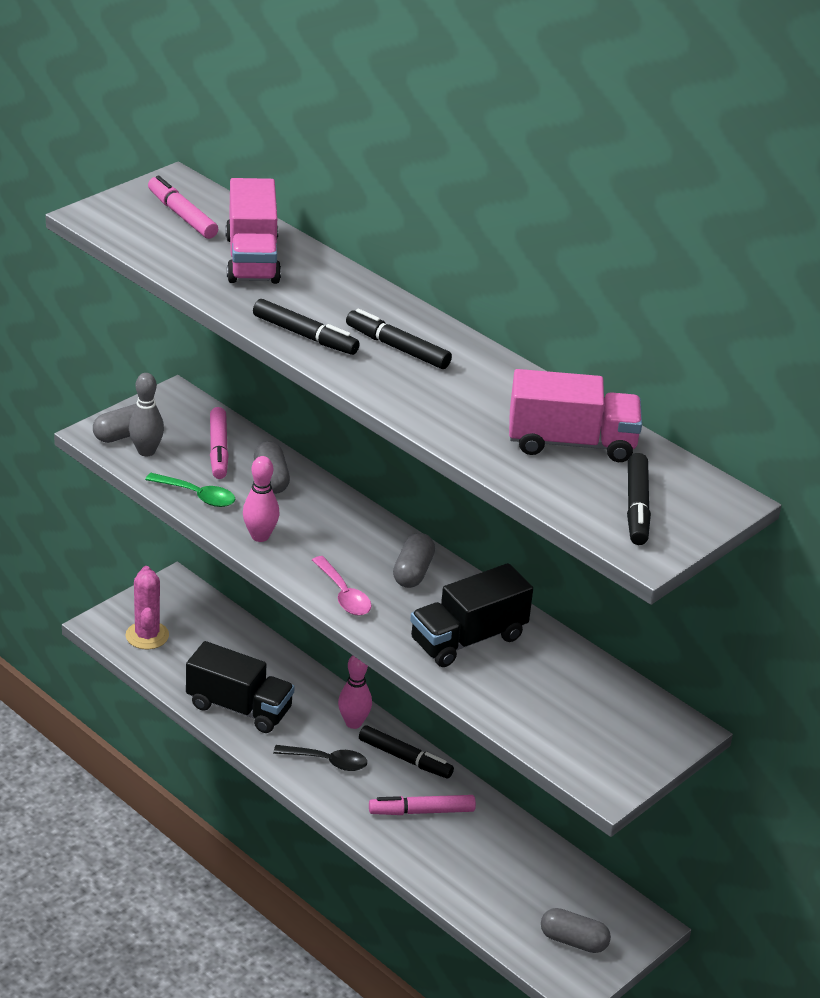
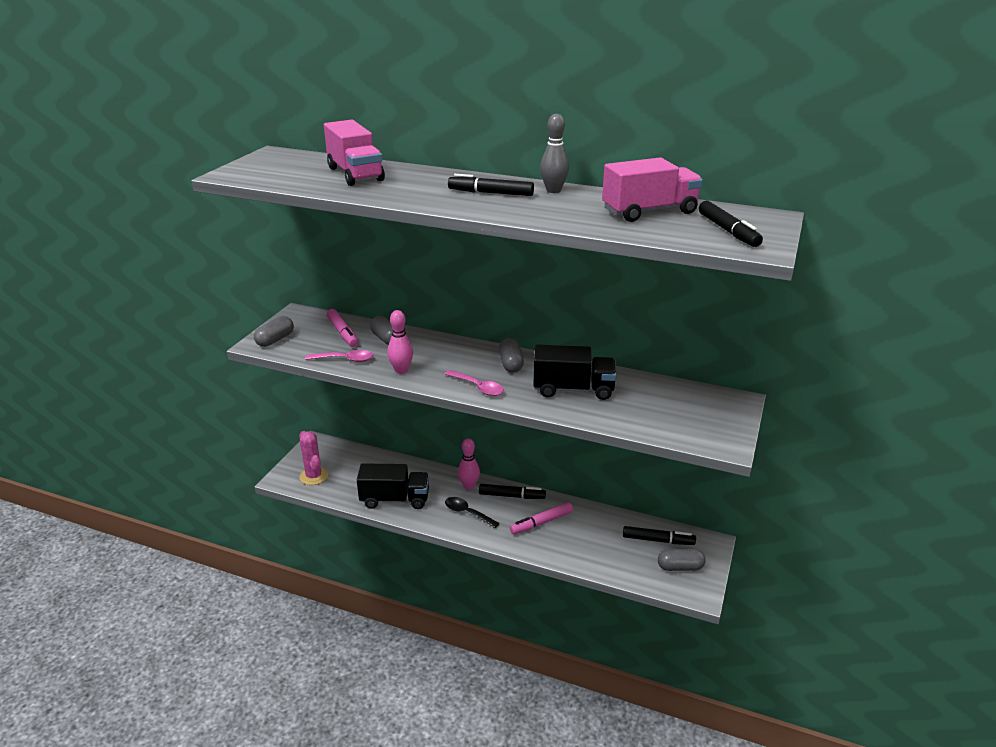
camera: 20 degrees left, 5 degrees down
grey bowling pin [129,373,164,456] -> grey bowling pin moved to [540,114,569,193]
green spoon [145,473,236,507] -> pink spoon [305,350,374,362]
pink marker [148,175,218,239] -> none
black marker [253,299,360,355] -> black marker moved to [623,526,696,545]
black spoon [273,745,367,771] -> black spoon turned 135 degrees counterclockwise [445,497,499,528]
black truck [410,563,533,667] -> black truck turned 120 degrees counterclockwise [533,345,617,400]

